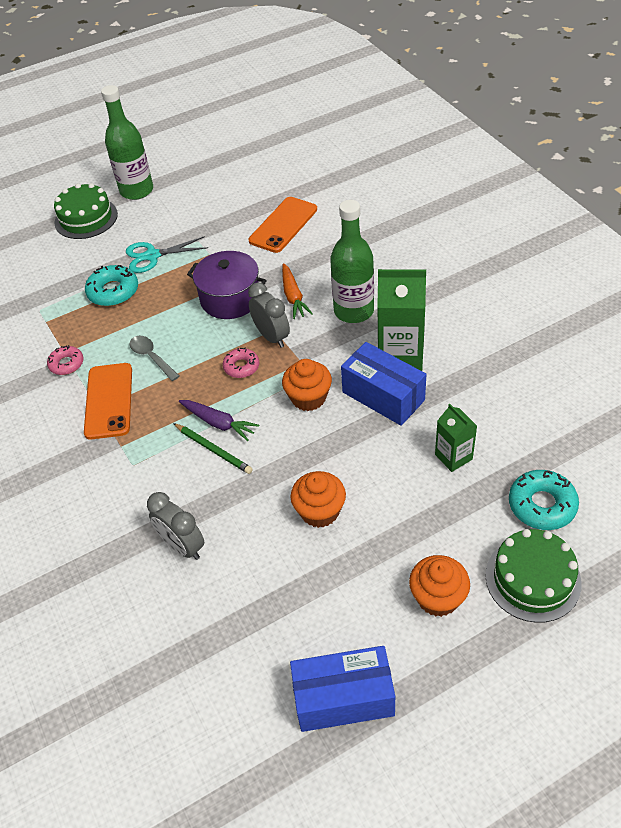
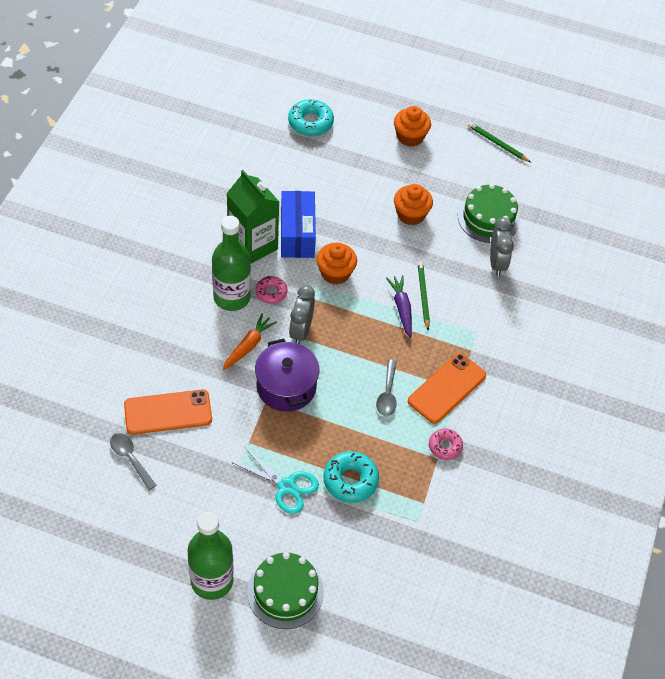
camera: 140 degrees left, 5 degrees up
pink donut [223,348,259,378] -> pink donut moved to [255,276,287,304]
blue box [290,646,395,732] -> green pencil [468,122,531,162]
green carton [435,404,477,472] -> none
green cake [485,529,582,623] -> green cake moved to [458,184,520,243]
none -> grey spoon [110,433,157,490]

